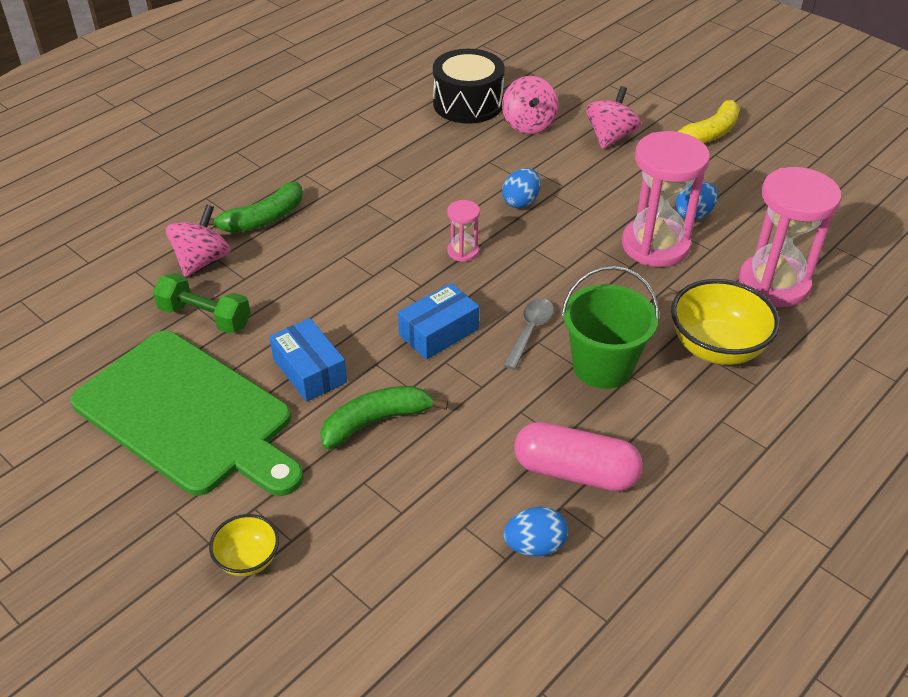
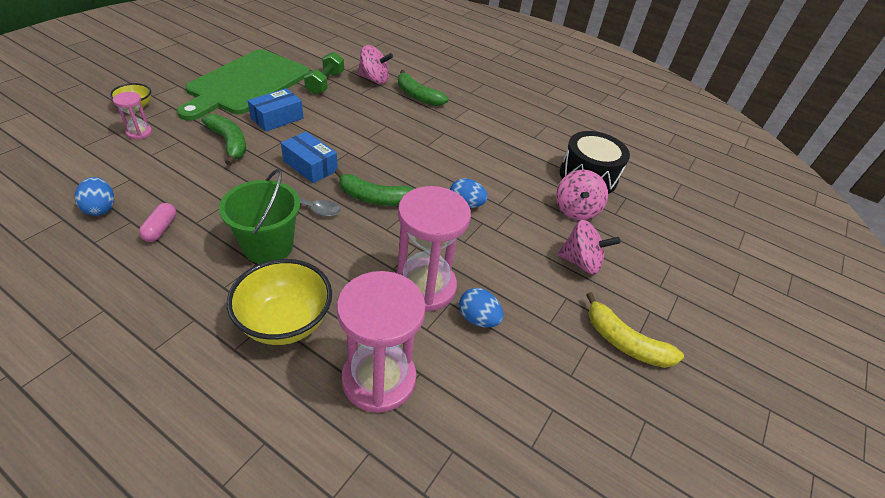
camera: 75 degrees right, 0 degrees up
pink hourglass [447,200,480,262] -> pink hourglass moved to [113,92,152,140]
pink spinning top [502,76,559,134] -> pink spinning top turned 60 degrees counterclockwise [556,170,608,220]
pink capsule [514,422,643,491] -> pink capsule [139,203,176,242], size x0.52
none -> green banana [335,169,414,206]

